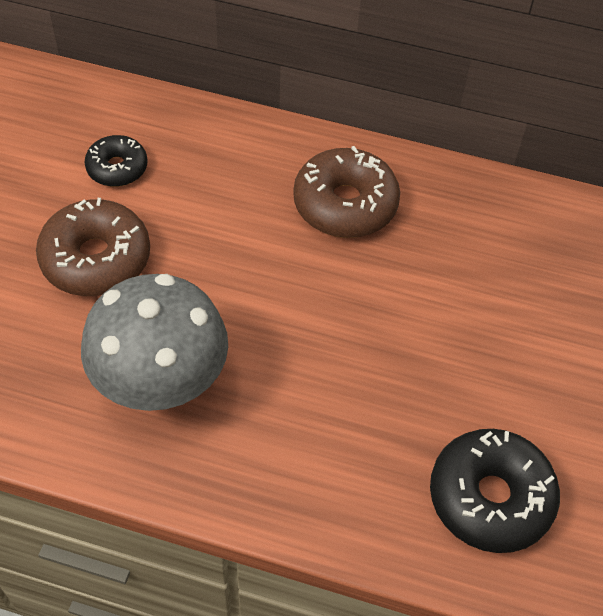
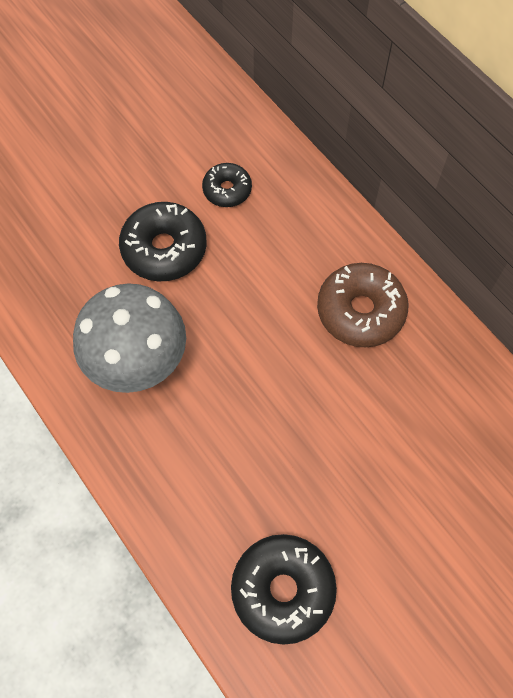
camera: 40 degrees right, 10 degrees up
brown donut [36,198,150,296] -> black donut [119,202,207,281]

